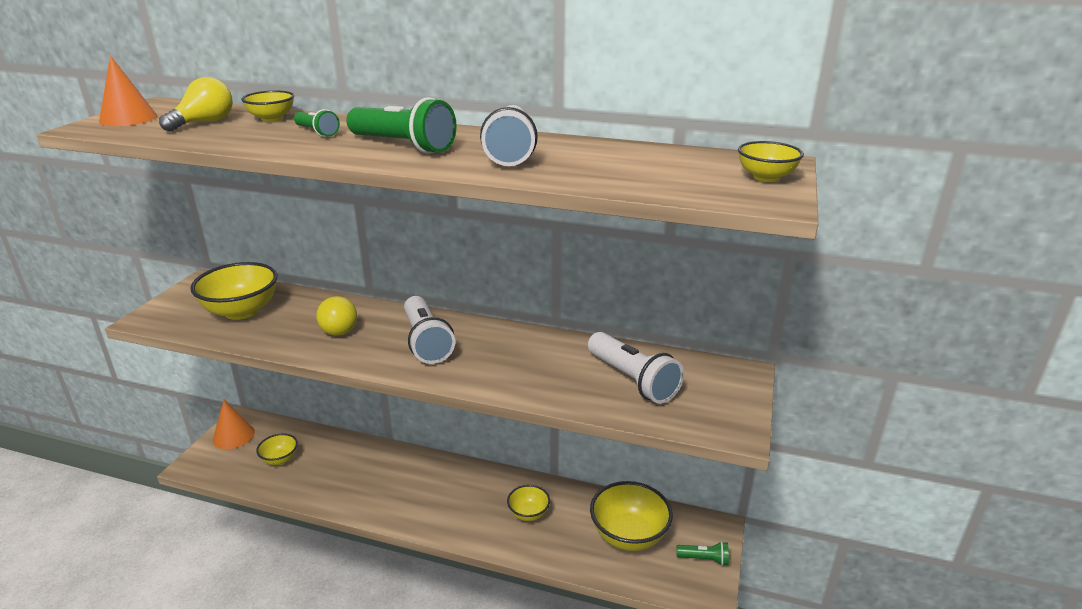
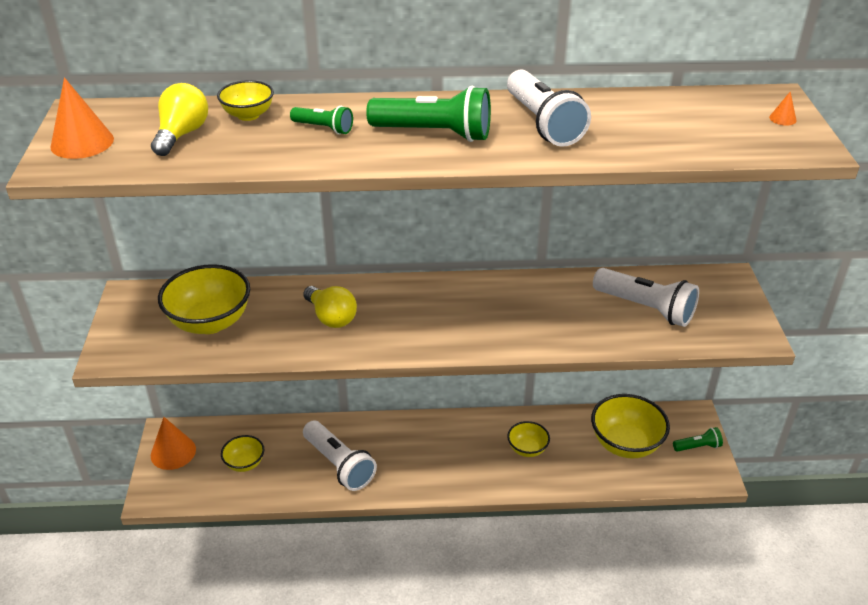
camera: 20 degrees left, 10 degrees up
white flashlight [404,296,455,364] -> white flashlight moved to [303,421,377,491]
yellow bowl [738,141,804,182] -> orange cone [769,91,797,126]

